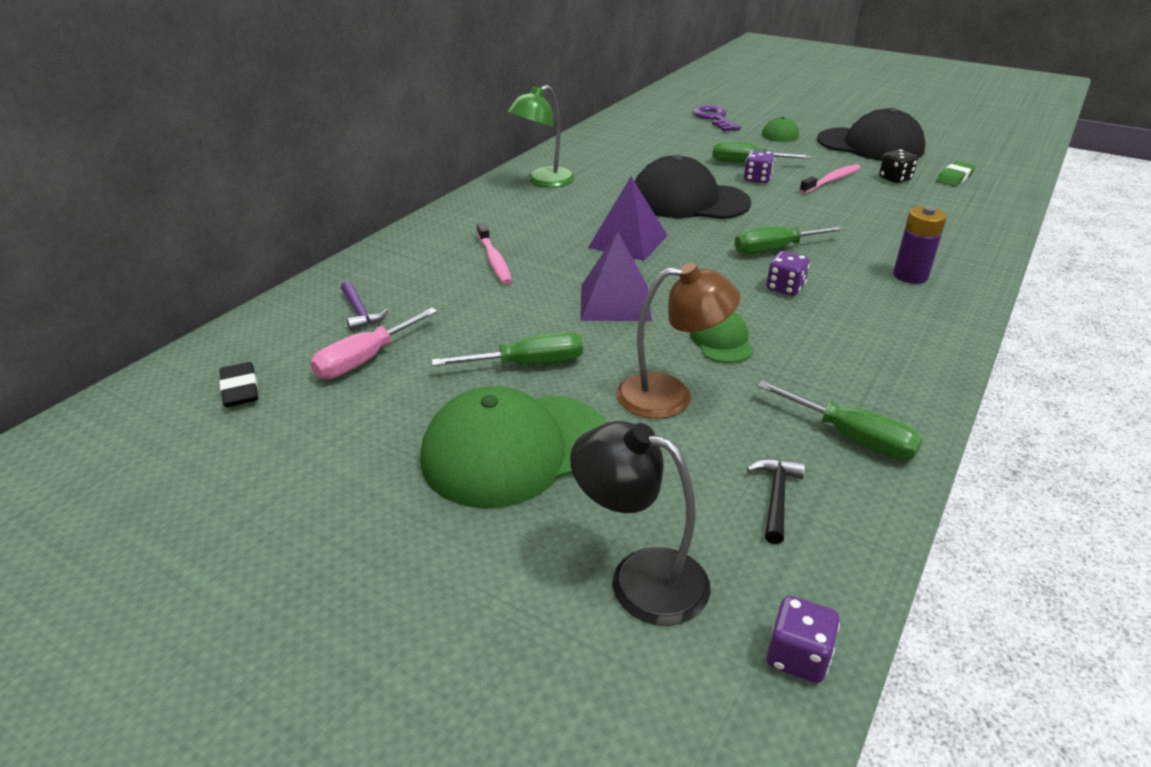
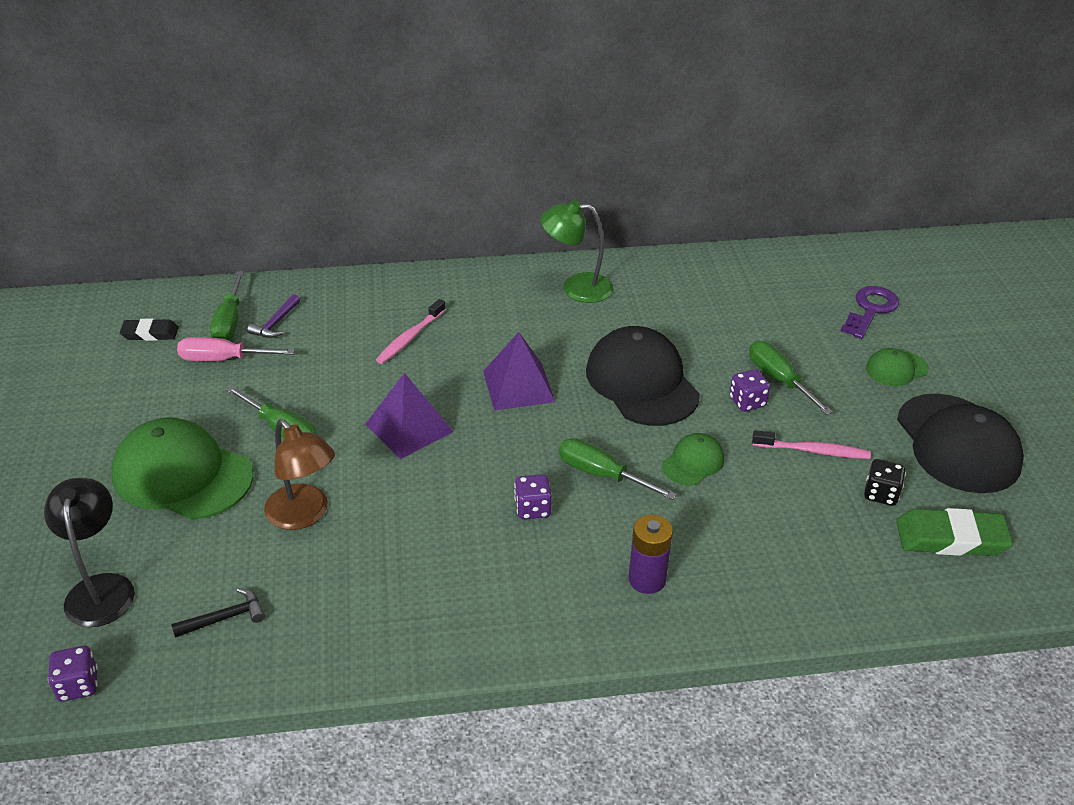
camera: 50 degrees right, 5 degrees up
black eraser [219,362,258,407] -> black eraser turned 60 degrees clockwise [120,319,179,341]
green cap [690,312,754,363] -> green cap moved to [662,433,724,485]
green screwdriver [758,381,922,460] -> green screwdriver moved to [210,271,244,340]
green eraser [936,161,976,186] -> green eraser [896,508,1013,556], size x1.63

